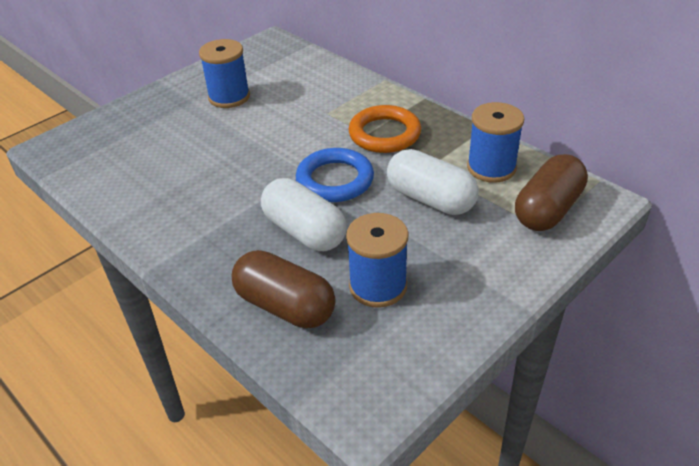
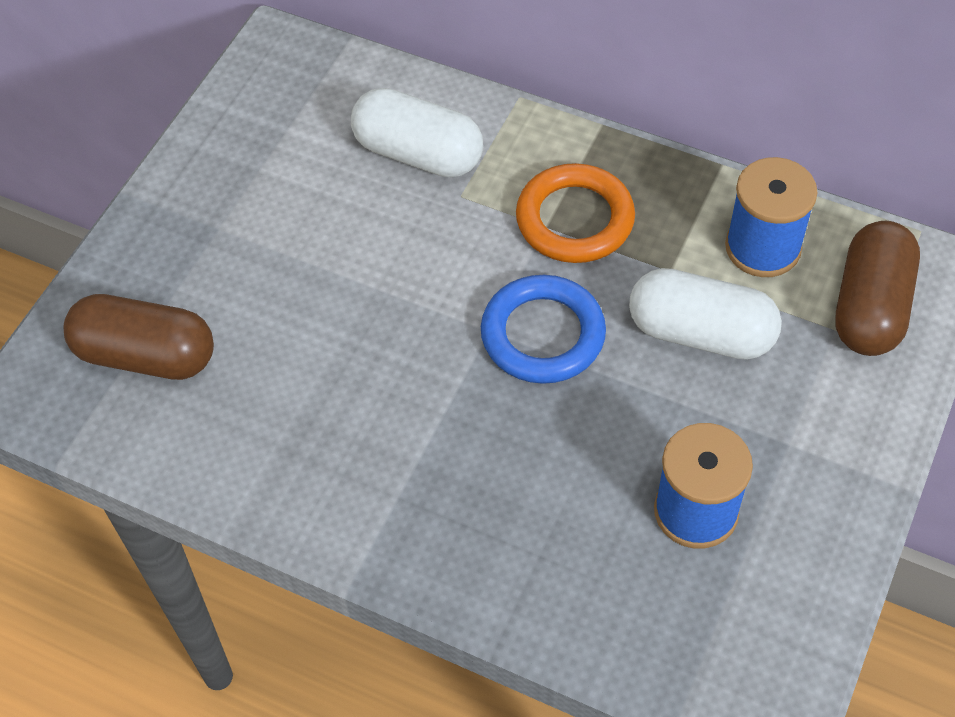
camera: 20 degrees left, 15 degrees up
blue spool [199,39,250,108] -> none
brown capsule [232,250,336,328] -> brown capsule moved to [64,294,214,380]
white capsule [261,178,346,251] -> white capsule moved to [351,88,483,178]

